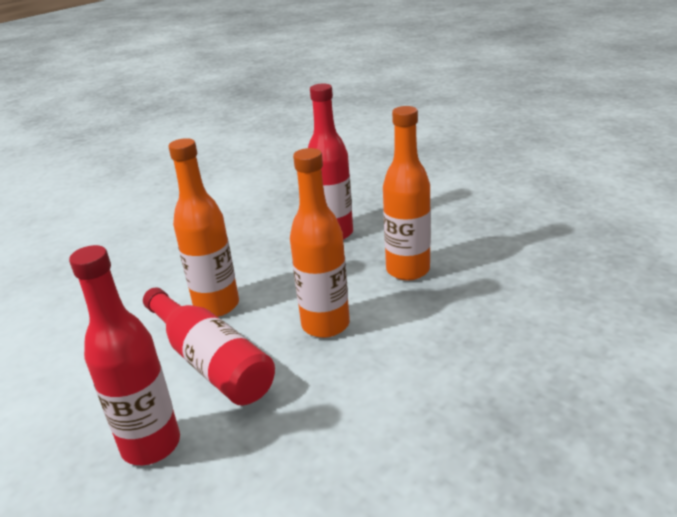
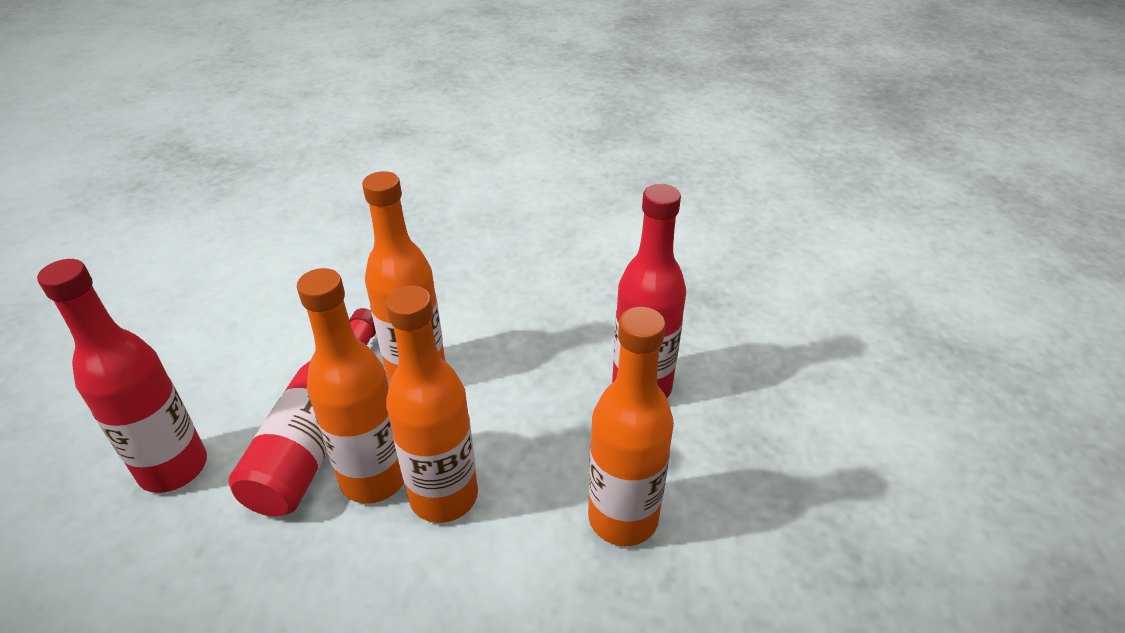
camera: 50 degrees right, 10 degrees up
none -> orange bottle [297,268,404,503]

